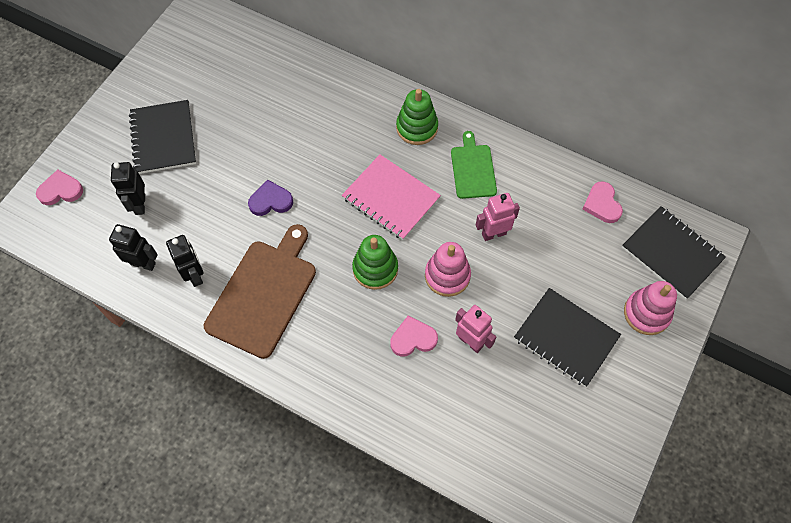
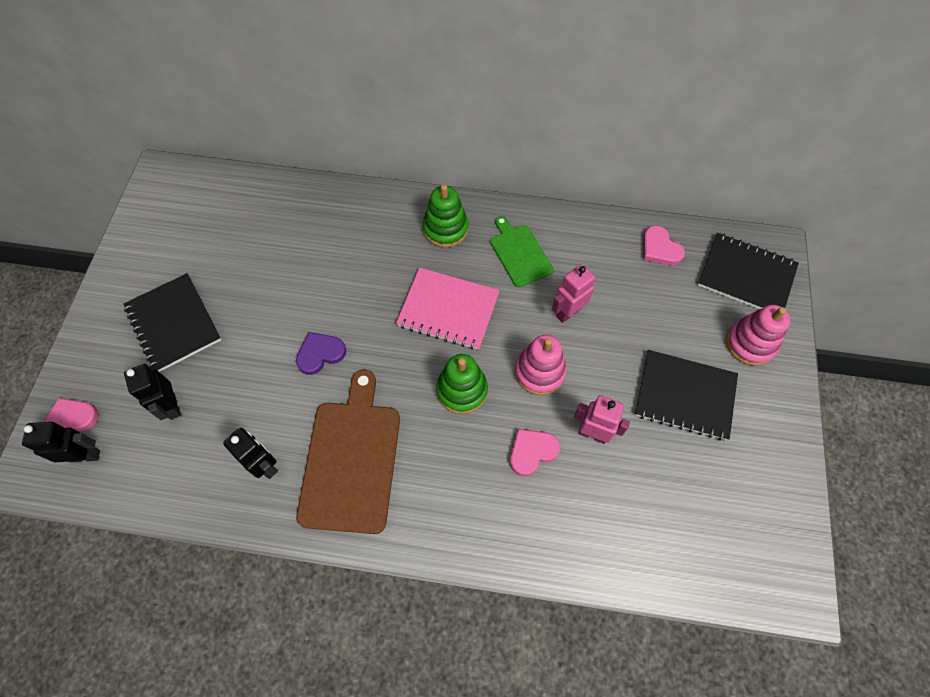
camera: 20 degrees left, 0 degrees up
black robot [109,224,158,271] -> black robot moved to [22,422,100,463]

